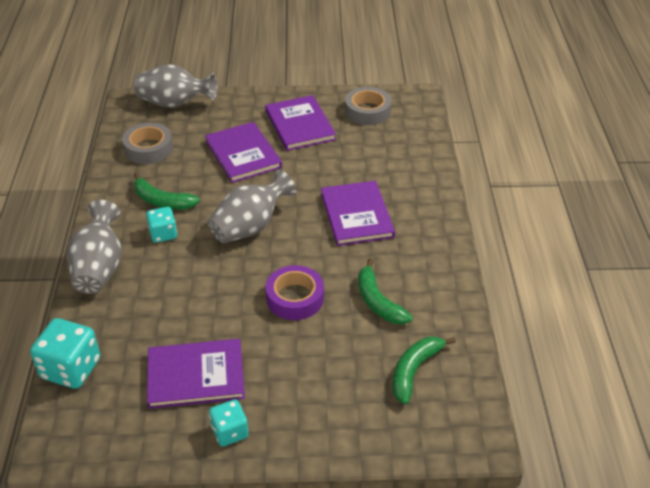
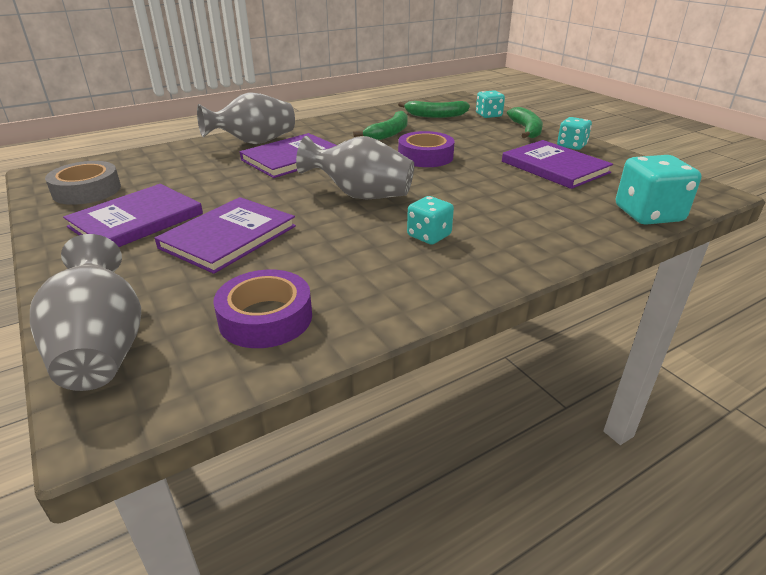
camera: 120 degrees left, 10 degrees down
grey vase [67,200,122,294] -> grey vase moved to [197,92,295,144]
grey tape [122,123,173,164] -> purple tape [213,270,312,348]
green banana [134,172,200,210] -> green banana moved to [507,107,543,138]
none -> turquoise dice [476,90,505,118]

